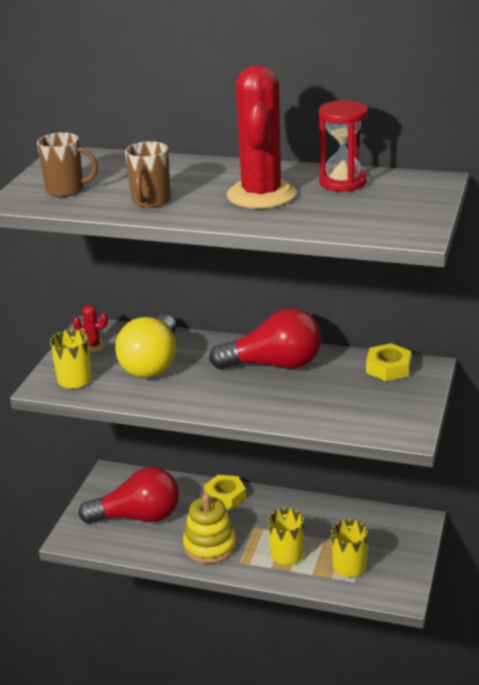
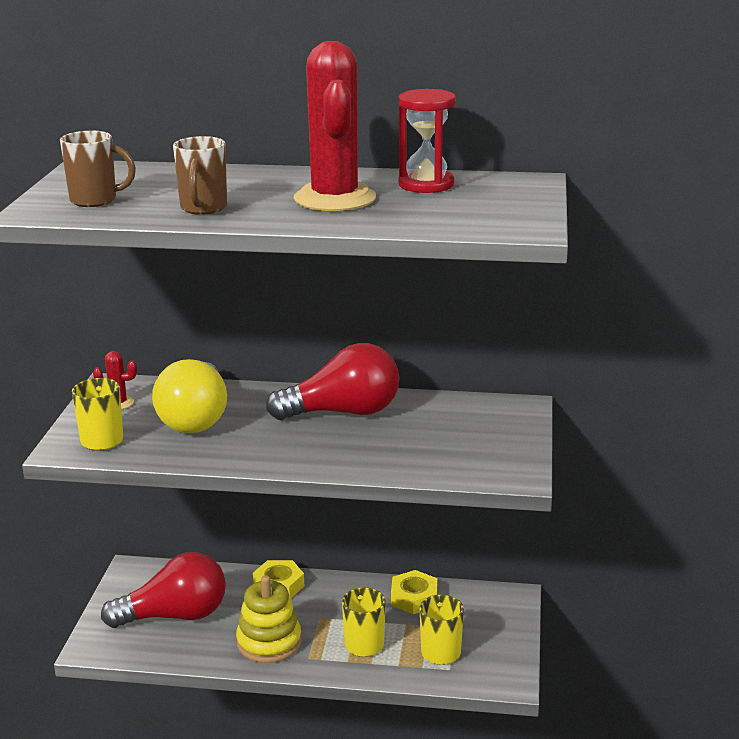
camera: 10 degrees left, 5 degrees down
yellow nut [366,343,411,381] -> yellow nut moved to [391,570,437,614]

